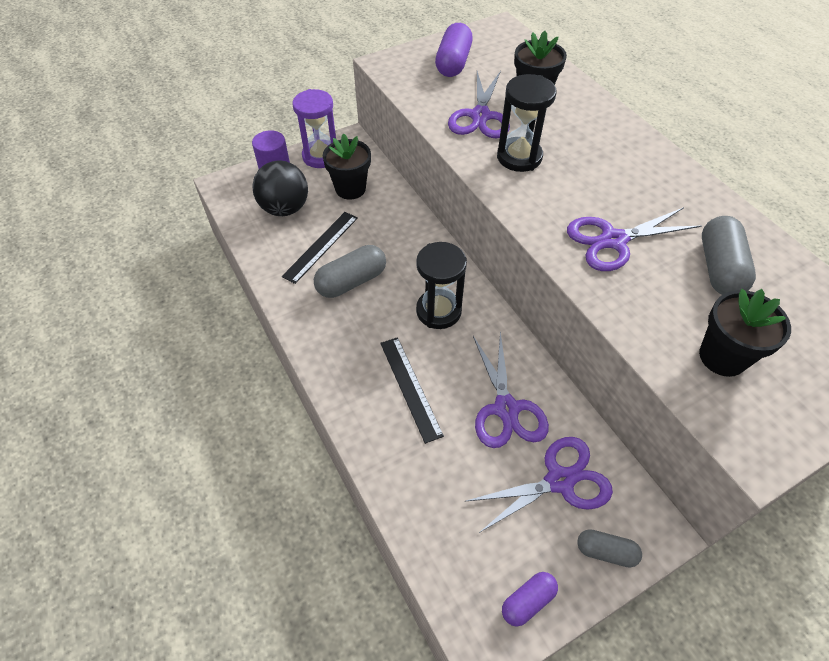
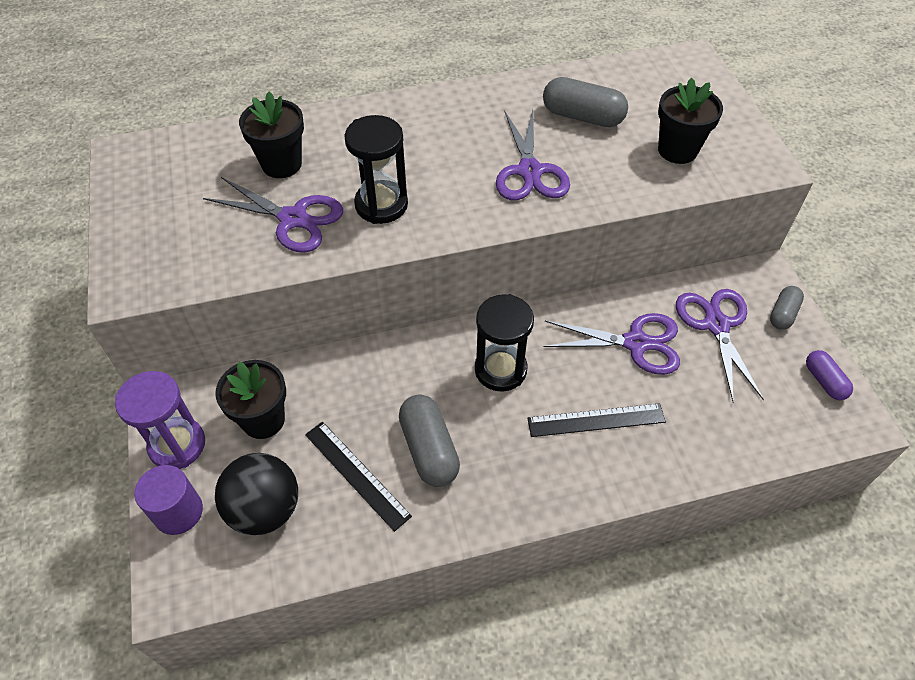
camera: 75 degrees left, 0 degrees up
purple capsule [435,23,473,77] -> none

